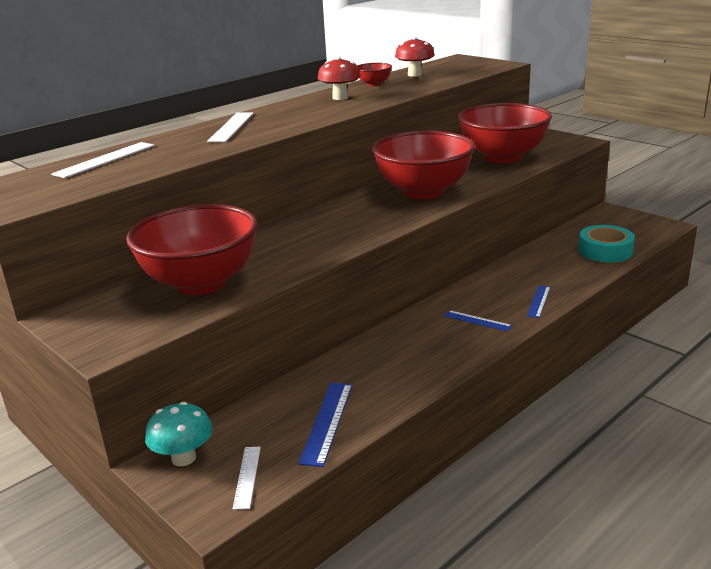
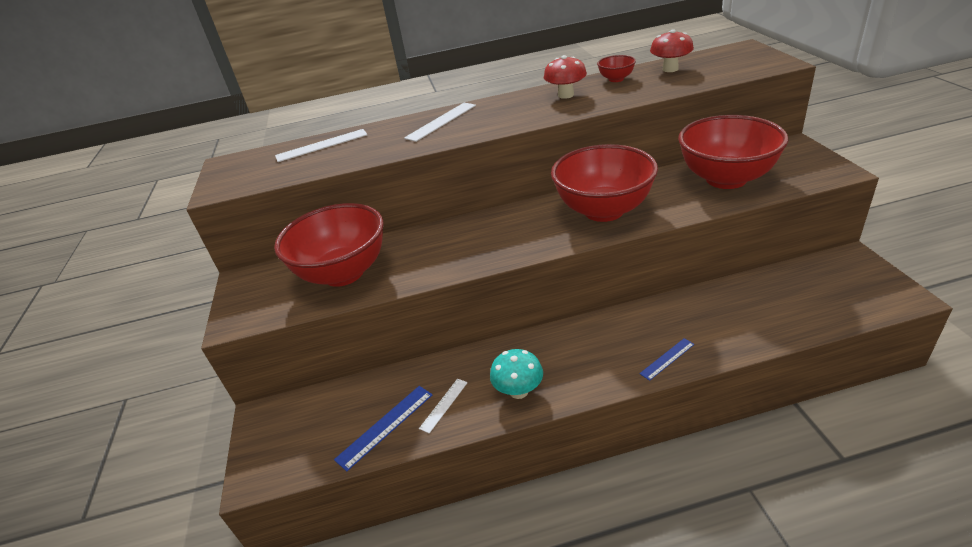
camera: 35 degrees right, 10 degrees up
turquoise mushroom [145,402,213,466] -> turquoise mushroom moved to [490,349,543,399]
white ruler [233,447,261,510] -> white ruler moved to [419,379,468,434]
blue ruler [444,310,512,332] -> none
turquoise tape [578,225,635,263] -> none

